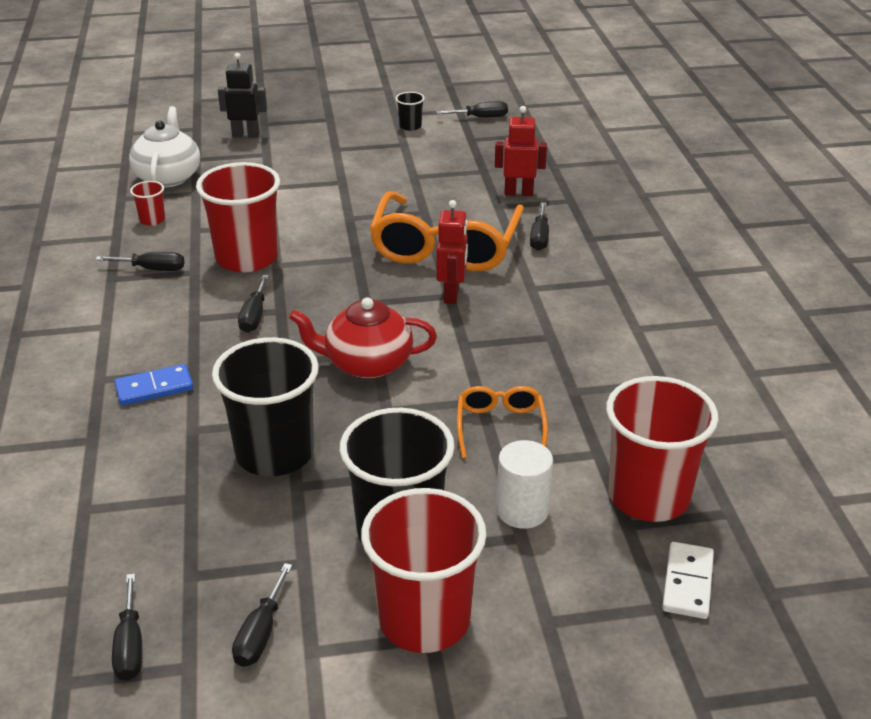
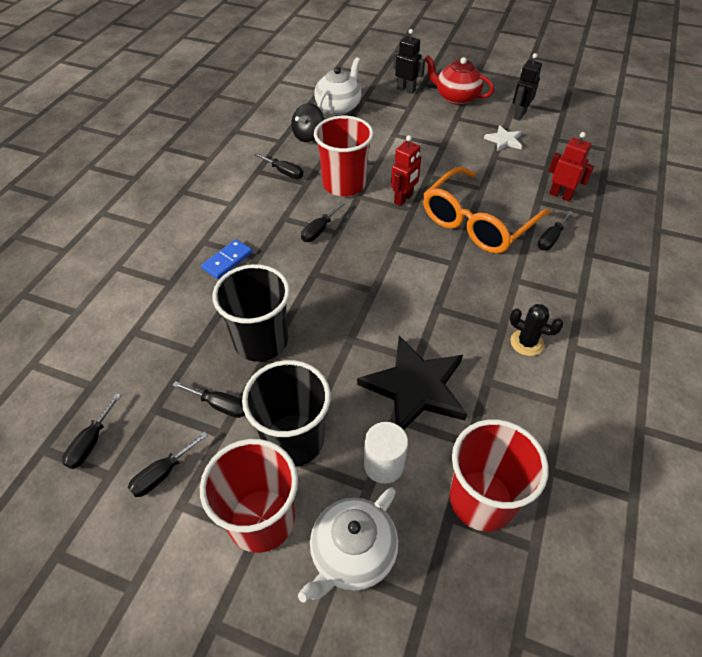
camera: 30 degrees right, 15 degrees up
blue domino [114,364,193,406] -> blue domino turned 60 degrees counterclockwise [201,239,252,279]
red cup [130,181,165,226] -> black spinning top [291,103,324,142]
red teapot [289,297,437,379] -> red teapot moved to [425,55,494,105]
black cup [396,92,425,131] -> black robot [513,53,542,121]
black screwdriver [436,101,508,117] -> black screwdriver moved to [172,381,245,418]
red robot [436,200,468,304] -> red robot moved to [391,135,421,206]
orange glasses [457,386,548,458] -> black star [357,336,467,430]
white domino [662,542,714,619] -> none
none -> white teapot [298,488,398,602]
none -> white star [484,125,522,151]
none -> black cactus [510,304,564,356]

